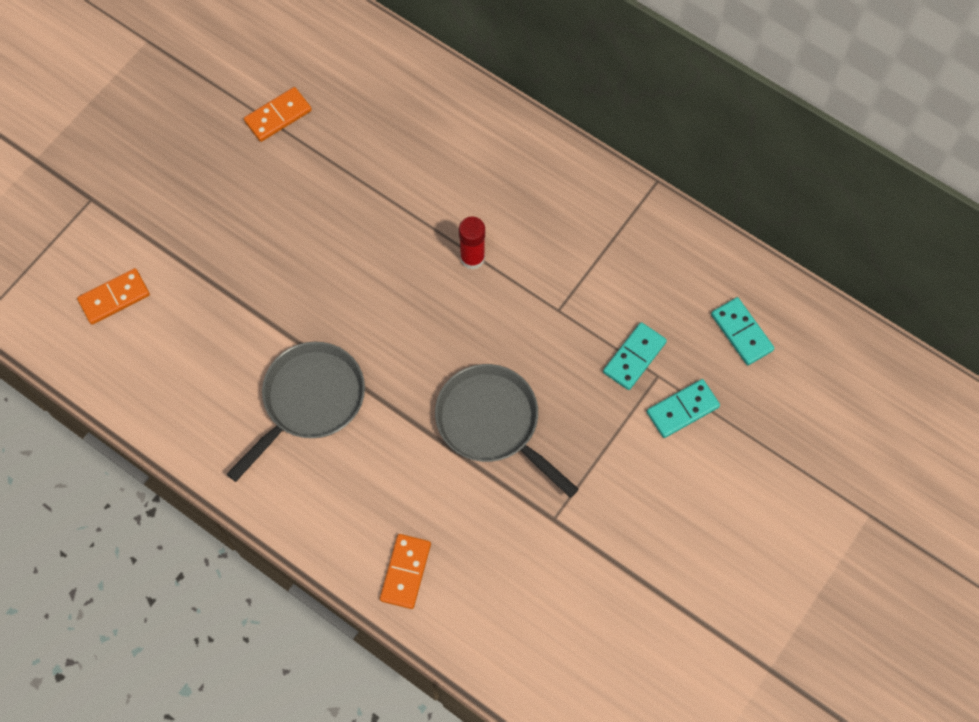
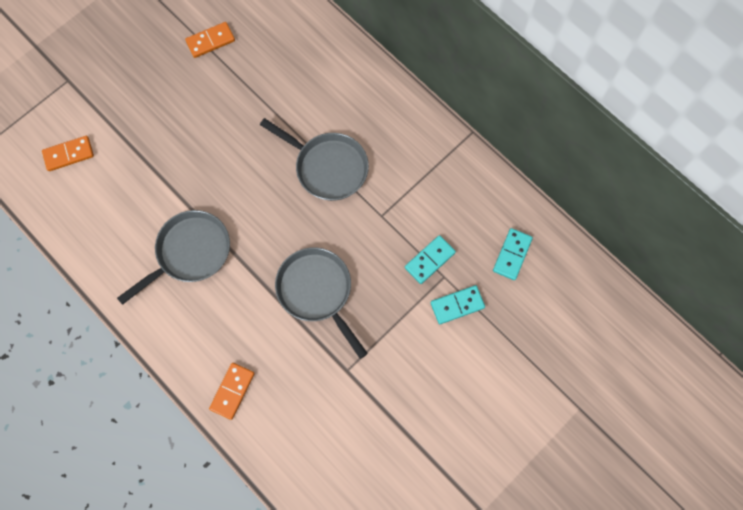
camera: 10 degrees right, 5 degrees up
red glue stick [459,217,485,270] -> grey pan [260,118,369,201]
turquoise domino [711,297,775,365] -> turquoise domino turned 45 degrees clockwise [493,228,533,280]

